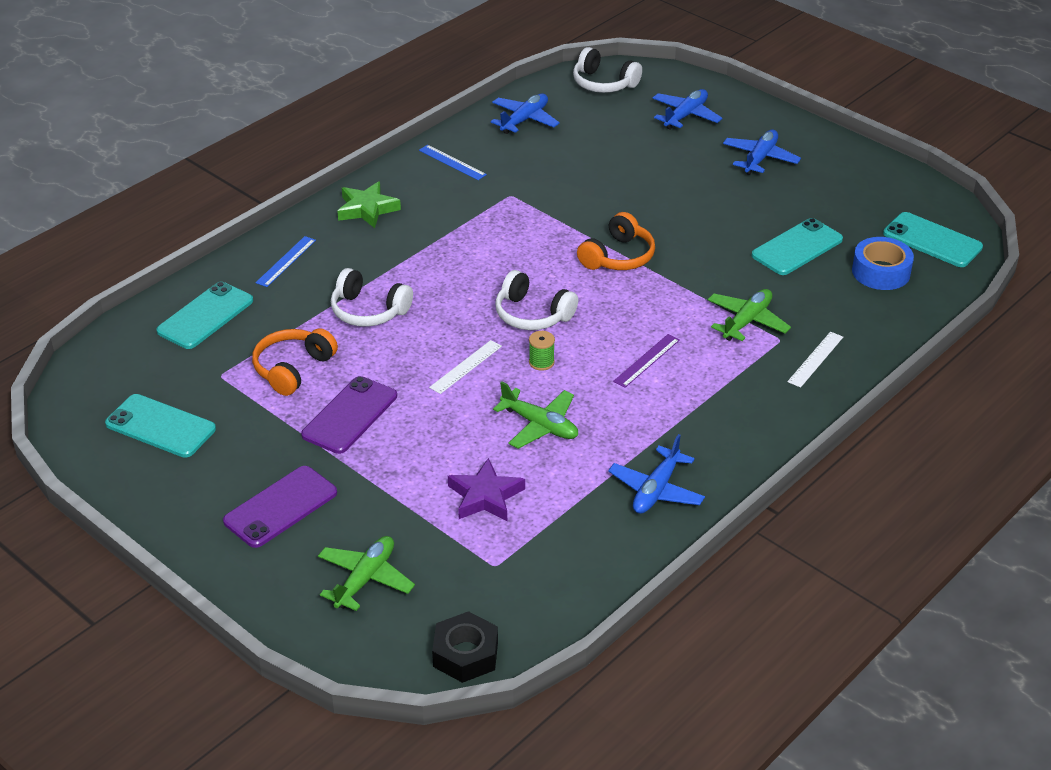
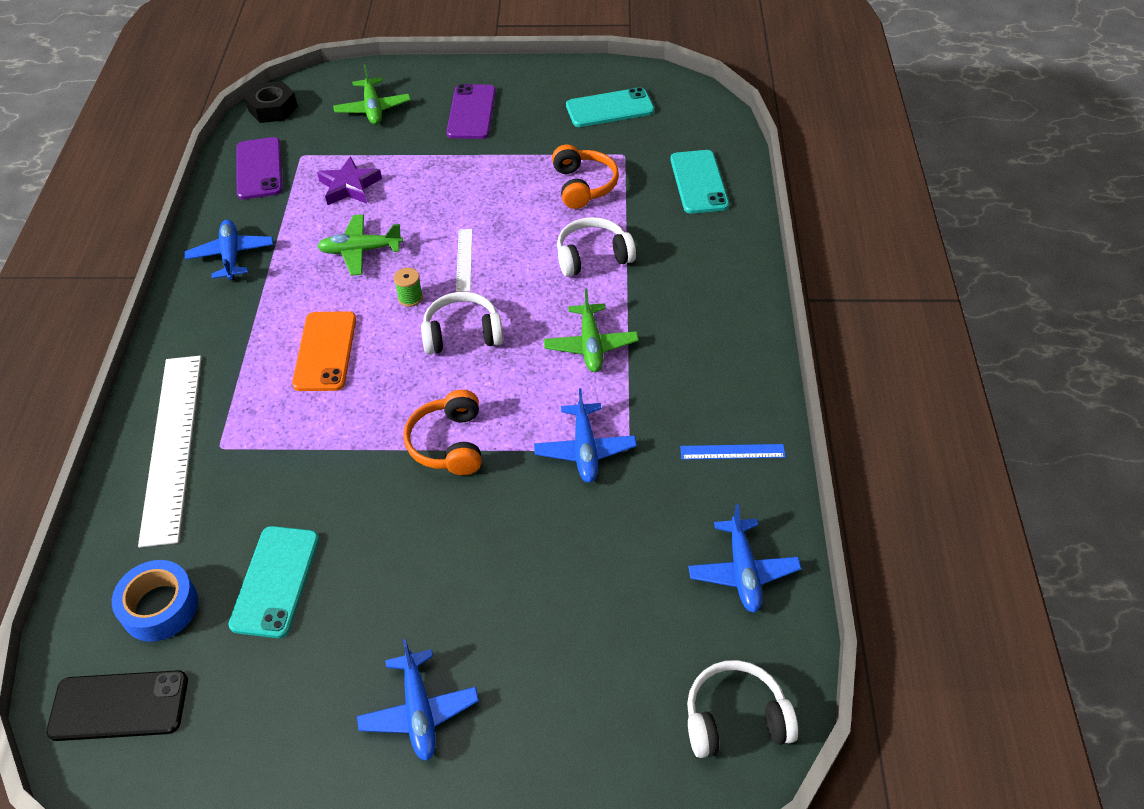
camera: 140 degrees right, 10 degrees up
blue ruler [256,236,316,287] -> none
purple phone [301,376,397,454] -> purple phone moved to [236,137,283,199]
green star [337,181,401,228] -> none
purple ruler [613,334,680,388] -> orange phone [292,311,356,391]
blue plane [652,89,722,130] -> blue plane moved to [534,388,637,483]
green plane [708,289,791,341] -> green plane moved to [544,289,639,372]
white ruler [787,332,843,388] -> white ruler [138,356,201,548], size x2.29
turquoise phone [883,212,983,267] -> black phone [46,670,188,741]

